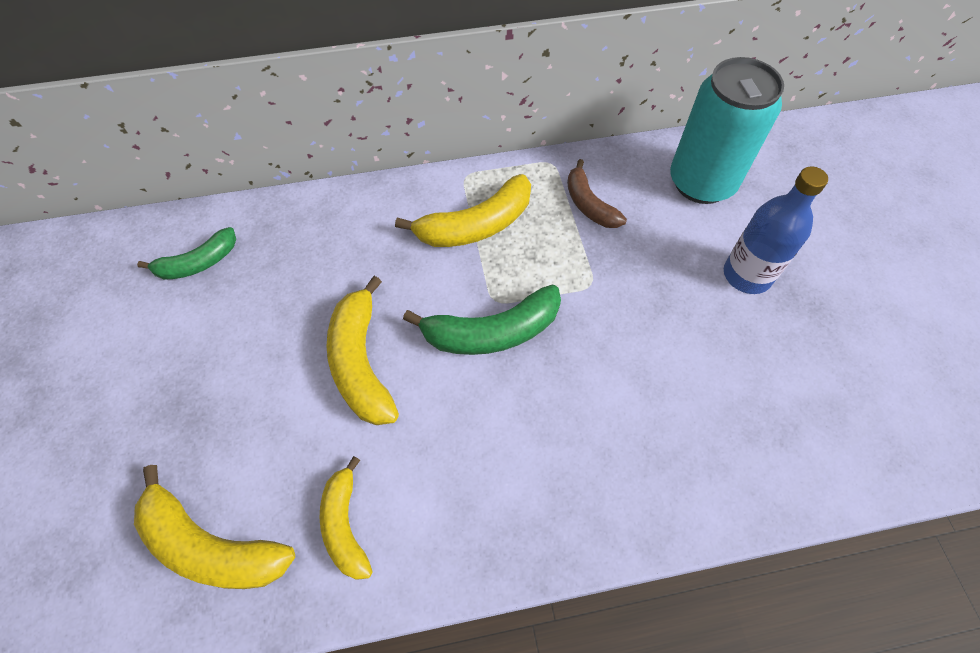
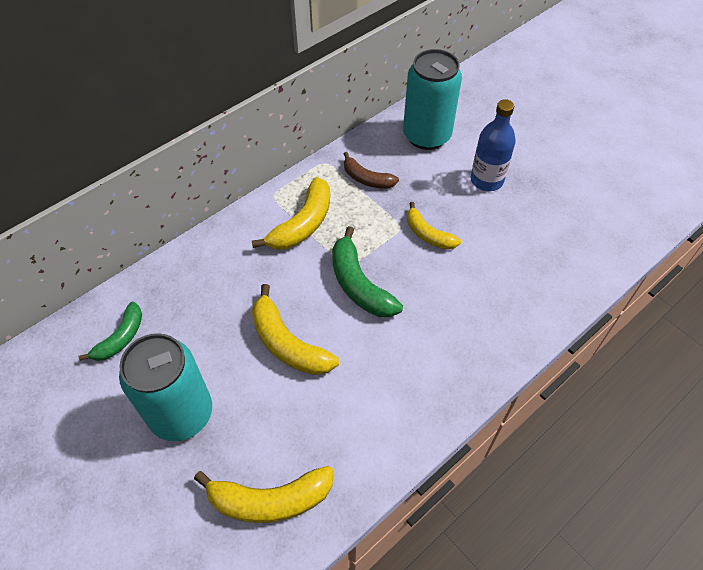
camera: 30 degrees left, 5 degrees down
yellow banana [319,456,373,580] -> yellow banana moved to [407,202,461,250]
green banana [403,285,561,355] -> green banana turned 105 degrees clockwise [332,226,403,317]
none -> turquoise can [119,333,212,441]

